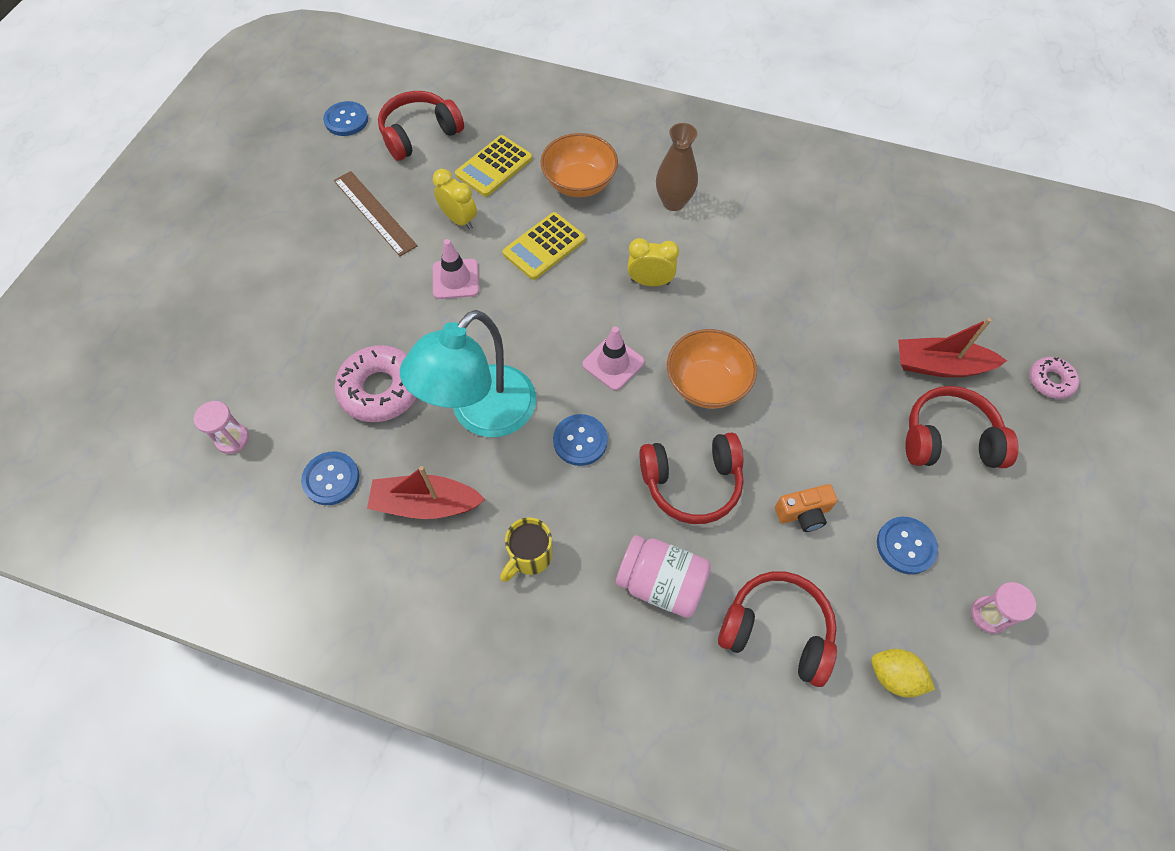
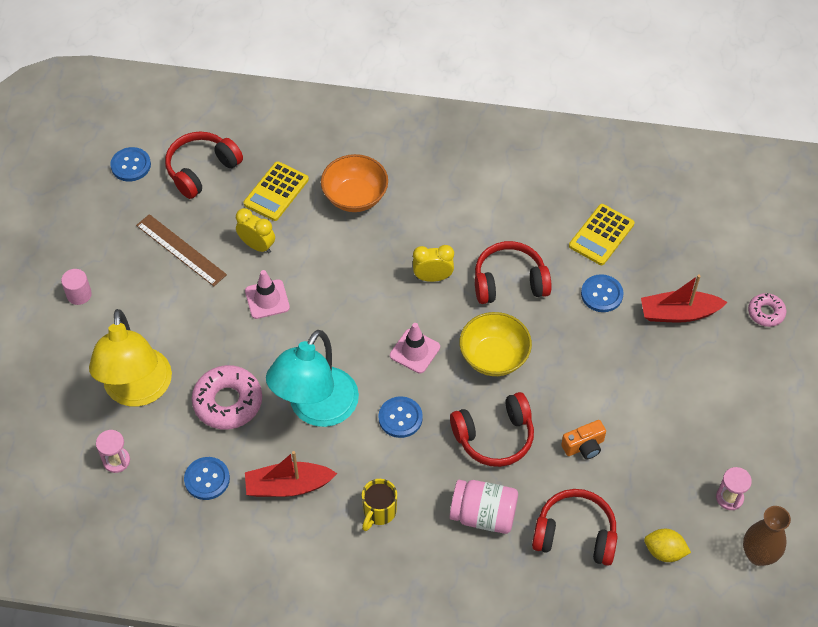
camera: 10 degrees left, 5 degrees down
yellow calculator [503,212,585,280] -> yellow calculator moved to [569,204,634,265]
brown vase [656,123,698,211] -> brown vase moved to [743,506,791,566]
orange bowl [667,329,757,409] -> yellow bowl [459,312,532,376]
blue button [877,517,938,574] -> blue button moved to [581,274,624,312]
red headphones [905,386,1019,468] -> red headphones moved to [475,241,552,304]
none -> pink cylinder [61,269,92,305]
none -> yellow lamp [89,309,172,407]

